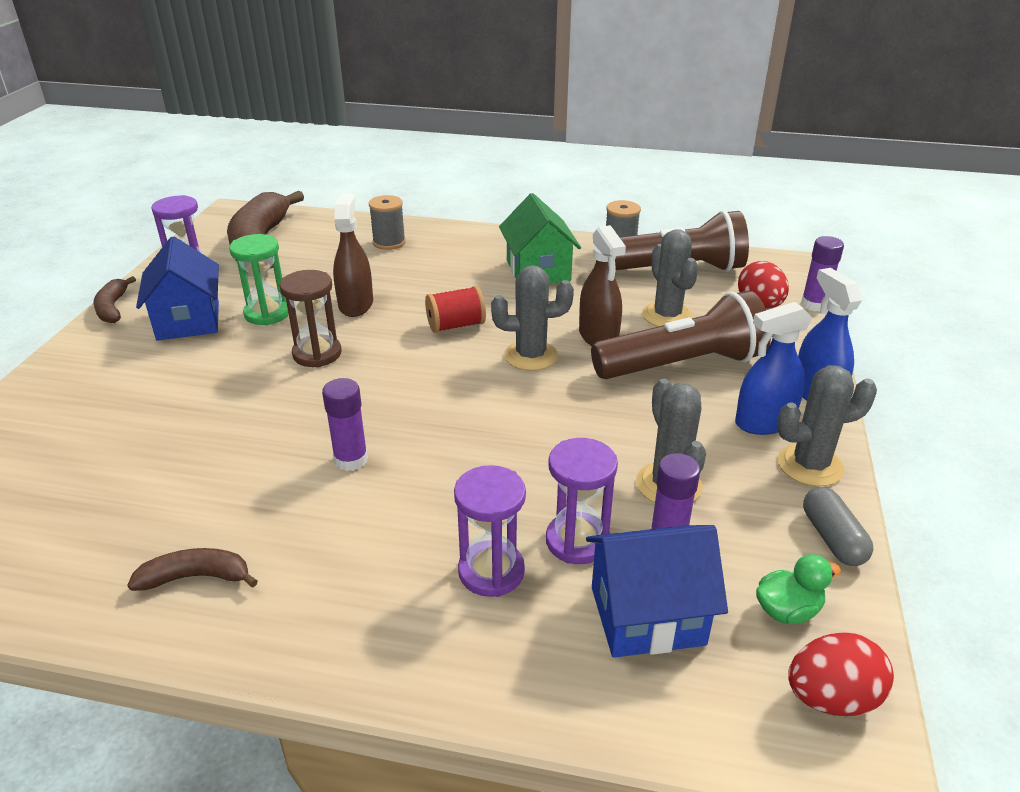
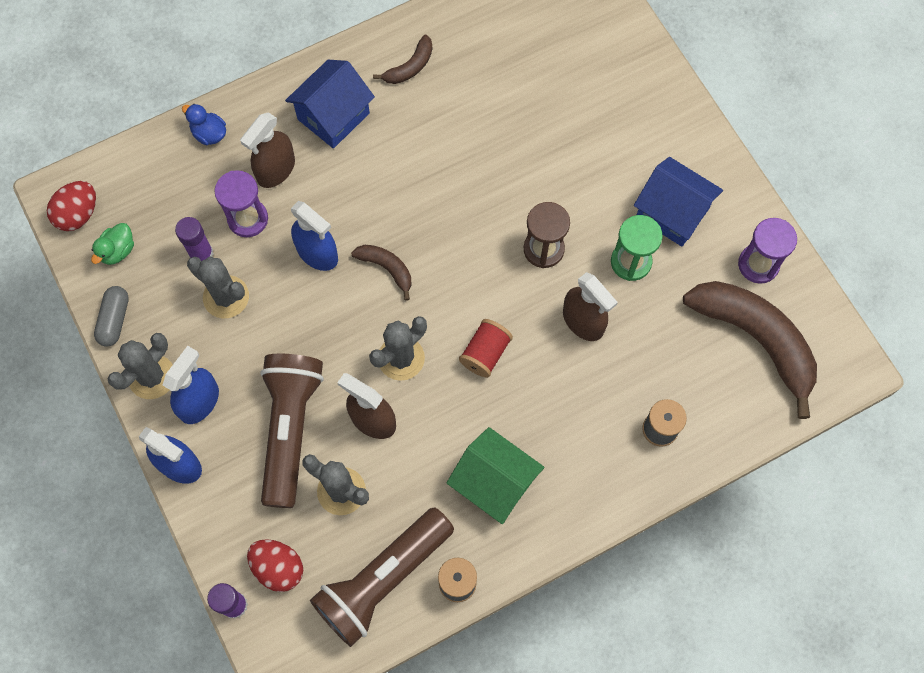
camera: 140 degrees right, 35 degrees up
brown banana [93,276,136,323] -> brown banana moved to [351,245,411,301]
purple glue stick [322,378,368,471] -> none
purple hourglass [454,465,526,597] -> brown spray bottle [240,112,295,188]
blue house [586,525,728,658] -> blue house moved to [285,60,375,149]
brown flashlight [591,291,771,379] -> brown flashlight turned 150 degrees clockwise [260,354,324,508]
grey capsule [803,487,873,566] -> grey capsule turned 60 degrees clockwise [94,286,129,347]
none -> blue duck [182,104,226,145]
none -> blue spray bottle [291,201,338,271]

